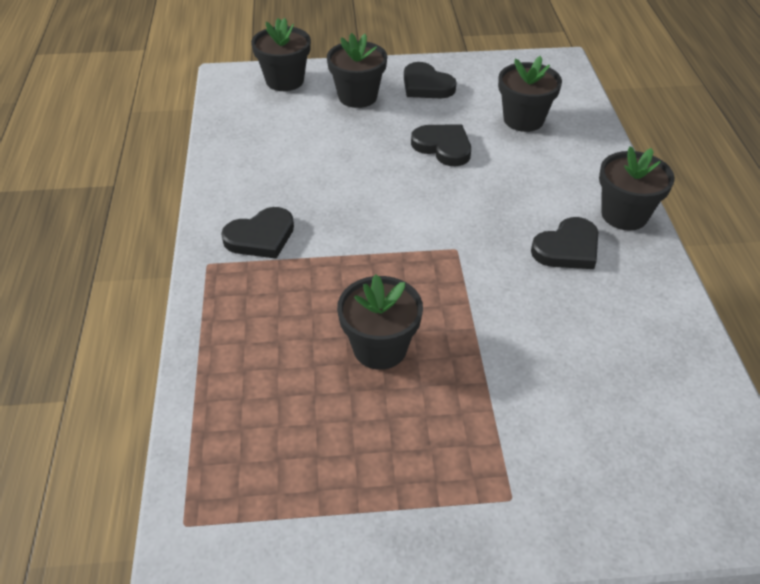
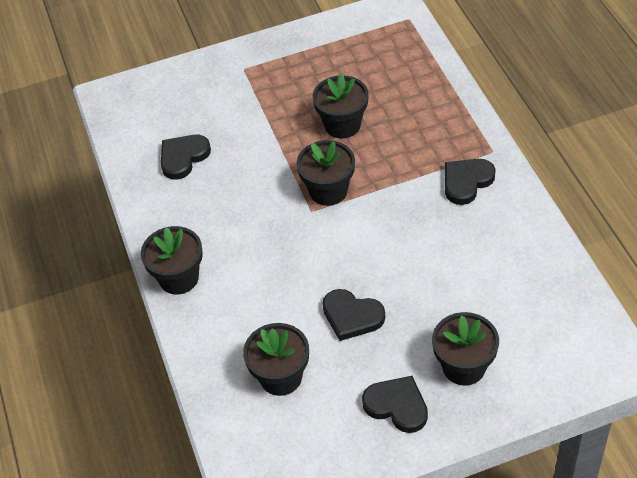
camera: 170 degrees right, 5 degrees up
black flower pot [251,18,311,91] -> black flower pot moved to [296,140,355,206]
black heart [531,217,598,269] -> black heart moved to [161,135,211,180]

